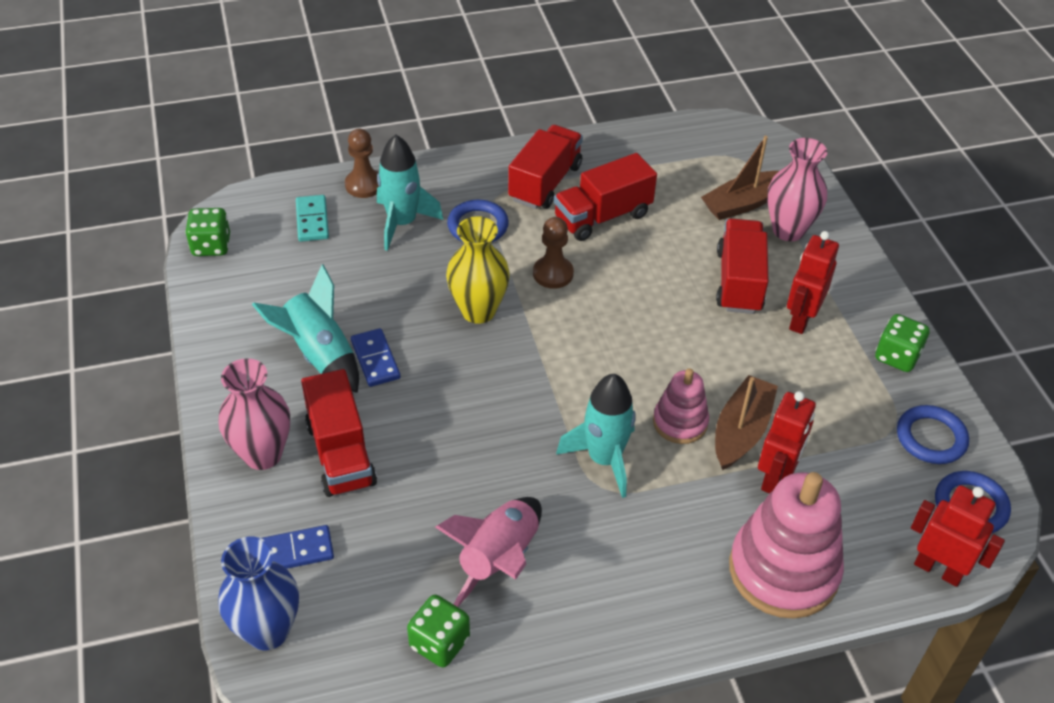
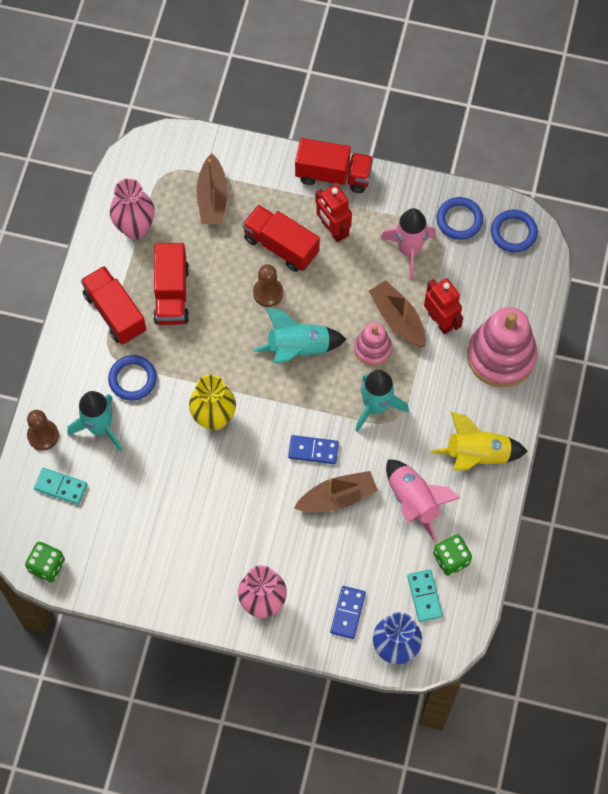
camera: 60 degrees left, 20 degrees up
turquoise rocket [252,264,359,393] -> turquoise rocket moved to [253,308,347,363]
red truck [301,369,377,497] -> red truck moved to [295,138,373,193]
blue domino [351,328,401,387] -> blue domino moved to [288,435,339,464]
brown pawn [533,217,574,289] -> brown pawn moved to [253,264,283,307]
pink vase [767,138,827,241] -> pink vase moved to [110,178,155,239]
green dice [875,314,930,372] -> none
red robot [911,485,1005,587] -> none
none -> brown boat [294,471,378,513]
none -> pink rocket [380,208,436,279]
none -> turquoise domino [407,569,443,622]
none -> yellow rocket [431,412,528,470]

